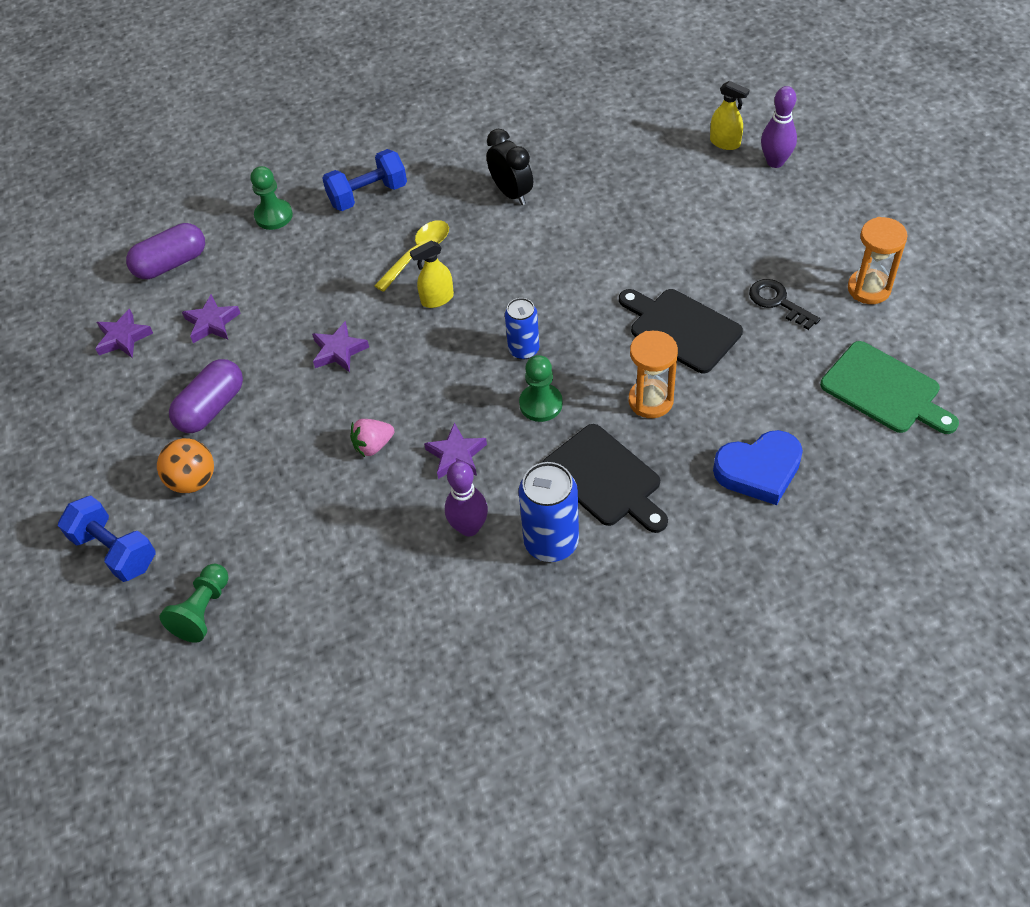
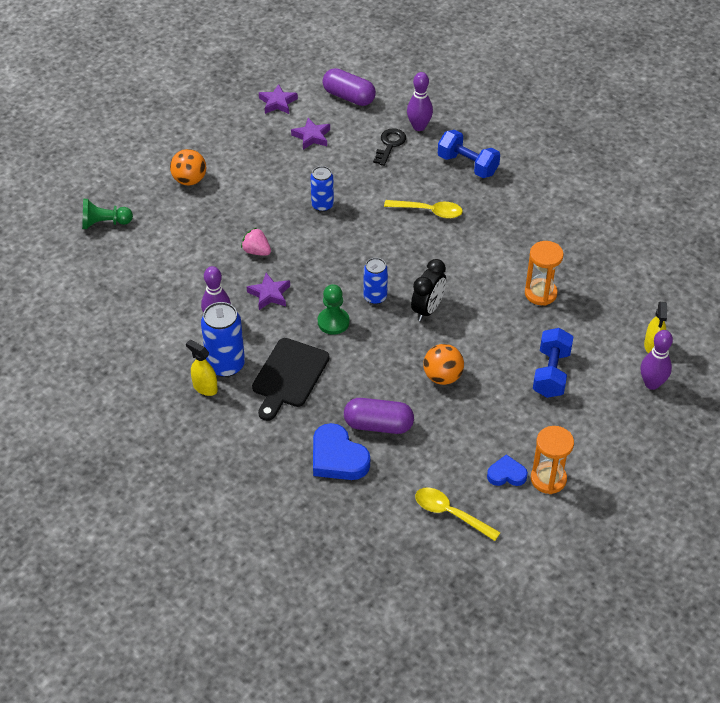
camera: 60 degrees right, 5 degrees down
blue dumbbell [58,495,155,582] -> blue dumbbell moved to [533,328,573,398]
purple capsule [169,359,243,433] -> purple capsule moved to [344,398,414,434]
green pawn [250,166,293,230] -> purple bowling pin [407,72,433,131]
purple star [312,321,369,372] -> blue can [310,166,334,212]
yellow spray bottle [410,241,454,308] -> yellow spray bottle moved to [186,340,218,396]
black clock [487,129,533,205] -> black clock moved to [411,259,446,321]
black cutting board [619,289,743,373] -> orange ball [423,344,464,385]
orange hourglass [628,331,678,418] -> orange hourglass moved to [525,241,564,306]
black key [749,279,820,330] -> black key moved to [373,128,406,166]
green cutting board [820,341,959,434] -> yellow spoon [415,487,501,541]
none -> blue heart [487,454,528,486]

